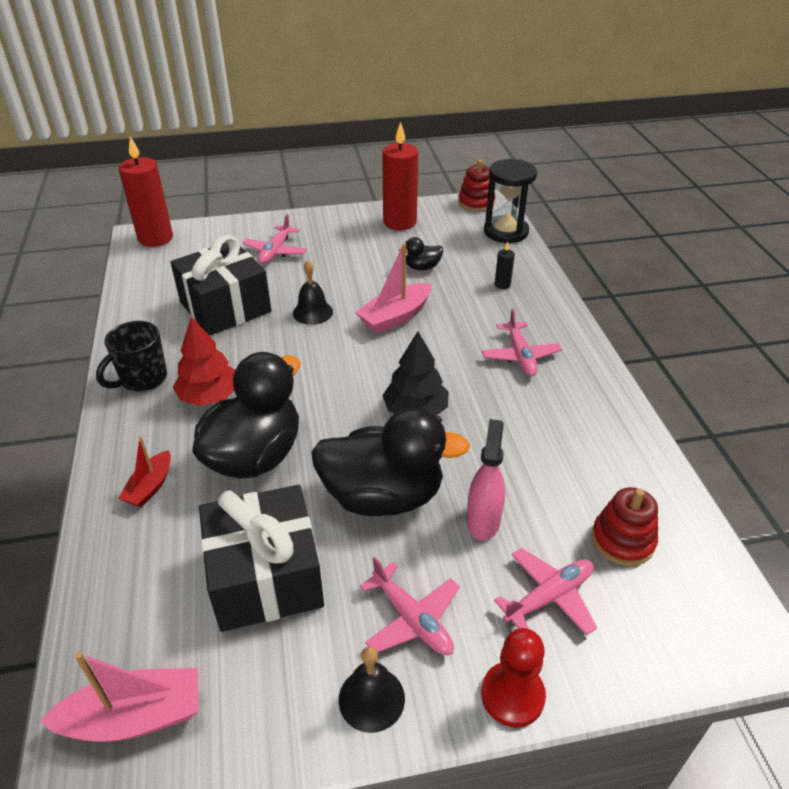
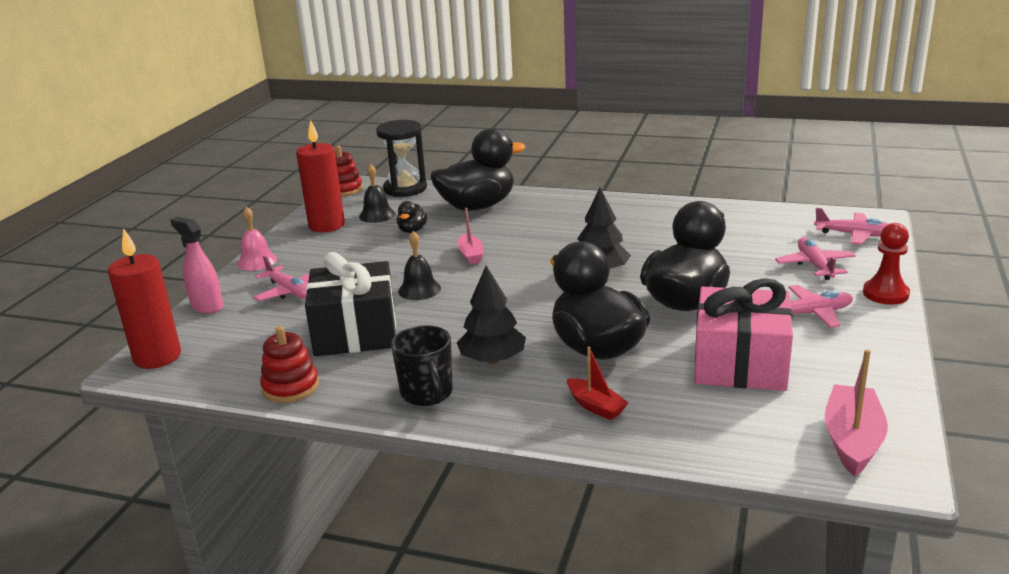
camera: 60 degrees left, 15 degrees down
red tree [173,317,235,406] -> black tree [457,266,526,364]
black gift [199,485,324,632] -> pink gift [694,278,793,391]
black bell [339,646,405,733] -> black bell moved to [359,164,395,223]
pink boat [355,243,432,334] -> pink boat [457,208,484,264], size x0.62
pink spray bottle [467,419,505,541] -> pink spray bottle moved to [170,217,223,314]
pink plane [482,309,562,377] -> pink plane moved to [814,208,889,245]
black candle [495,242,515,289] -> black duck [430,128,525,211]
red stacking toy [592,487,658,566] -> red stacking toy moved to [260,326,319,403]
none -> pink bell [237,207,277,271]

